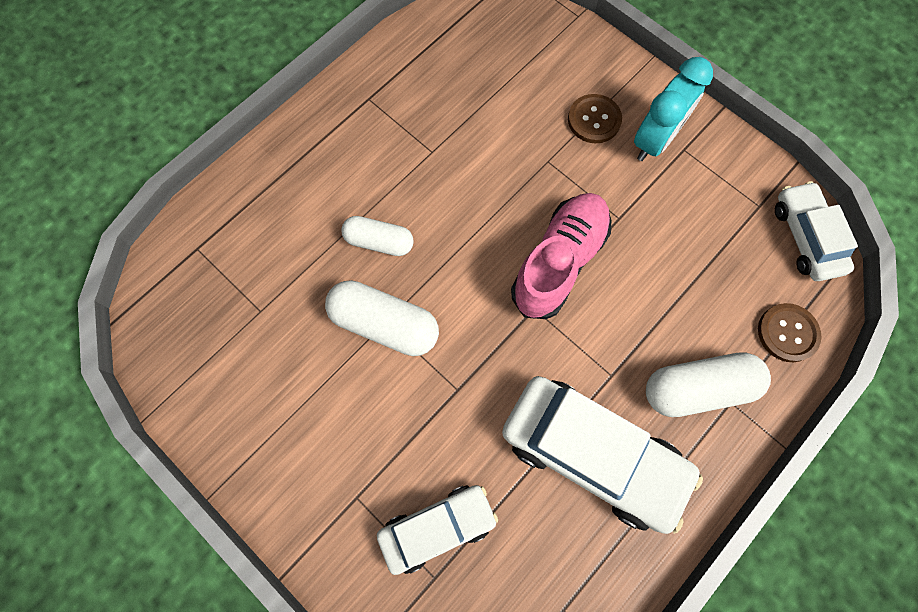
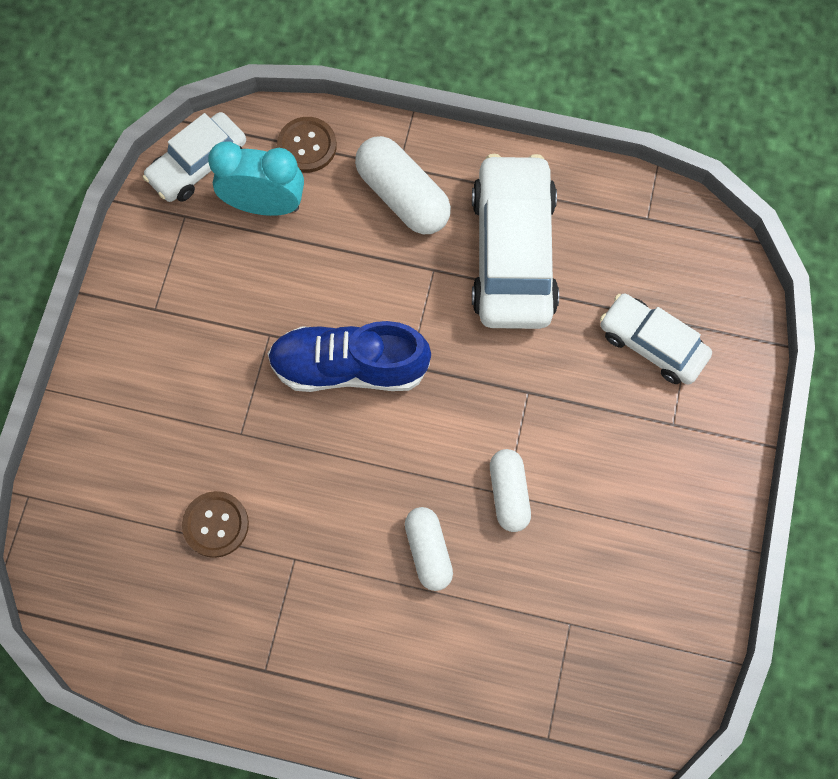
camera: 120 degrees left, 0 degrees up
white capsule [325,280,439,356] -> white capsule [490,449,531,532], size x0.65
pink shoe [511,193,611,319] -> blue shoe [268,321,431,392]
brown button [568,94,622,143] -> brown button moved to [182,491,249,558]
turquoise clock [634,57,713,161] -> turquoise clock moved to [208,142,304,216]

